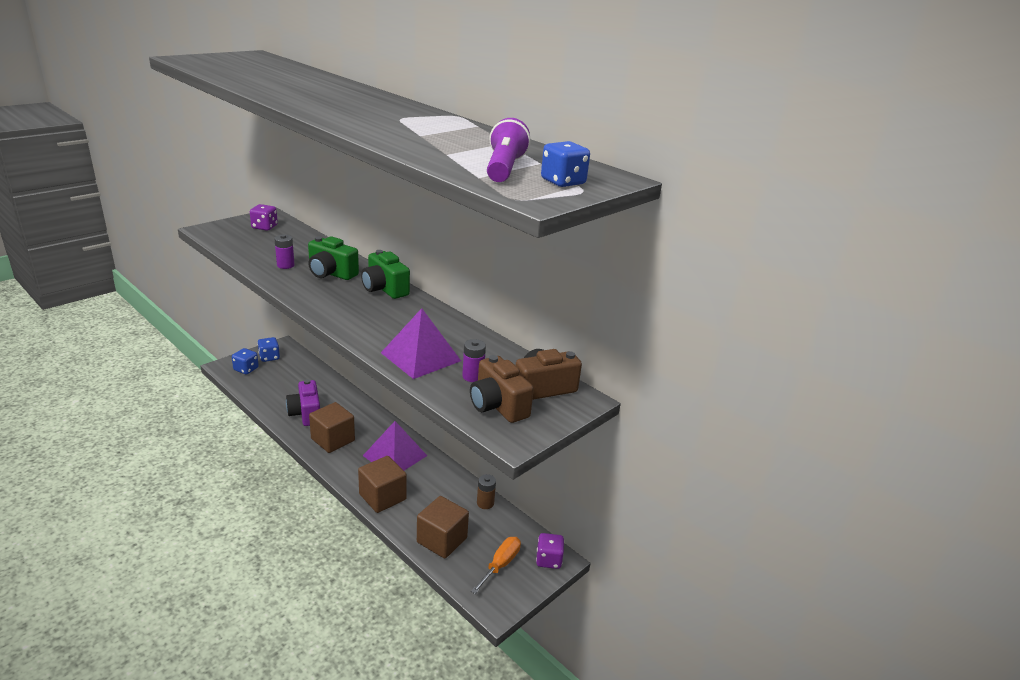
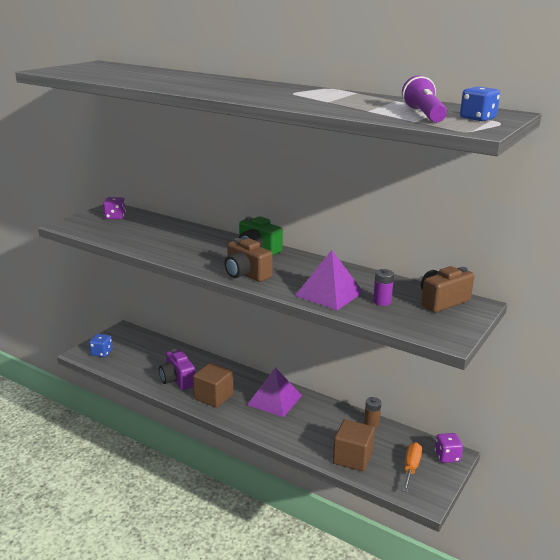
camera: 10 degrees left, 5 degrees down
blue dice [257,337,280,362] -> none
purple battery [274,234,295,269] -> none
green camera [308,236,359,280] -> none
brown cube [358,456,407,513] -> none
brown camera [470,355,534,423] -> brown camera moved to [225,238,273,282]

